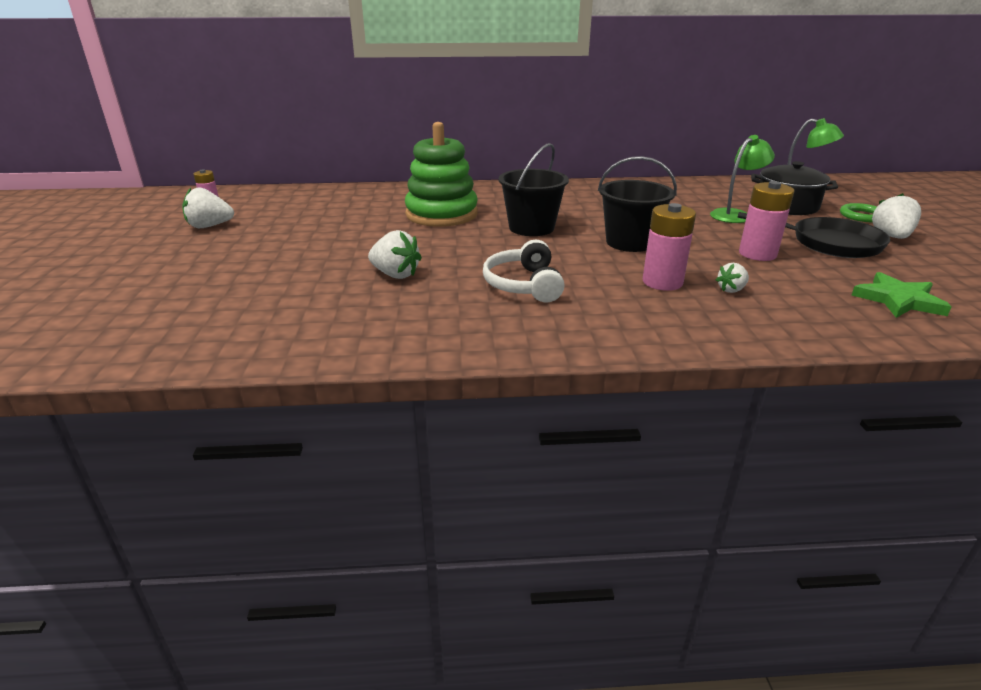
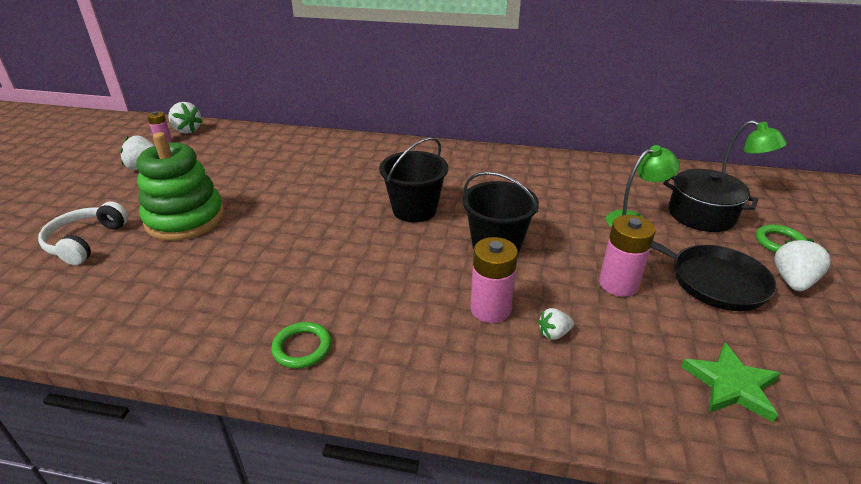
camera: 15 degrees right, 5 degrees up
white strawberry [368,230,422,279] -> white strawberry moved to [168,102,203,134]
green stacking toy [405,122,478,227] -> green stacking toy moved to [136,132,225,241]
white headphones [483,240,564,303] -> white headphones moved to [38,202,129,265]
none -> green ring [271,322,331,369]

